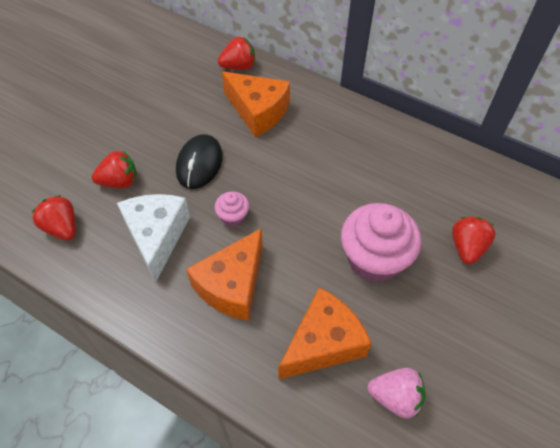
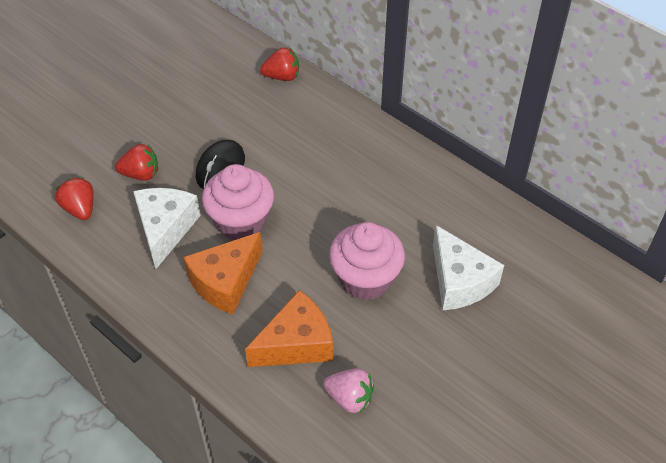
camera: 10 degrees right, 5 degrees down
pink cupcake [215,192,249,227] -> pink cupcake [202,164,274,240], size x2.11
orange cheese [222,71,290,137] -> none
red strawberry [452,217,496,264] -> white cheese [433,225,504,310]

